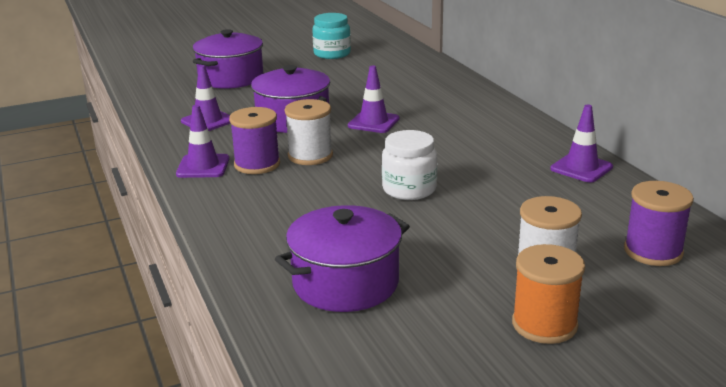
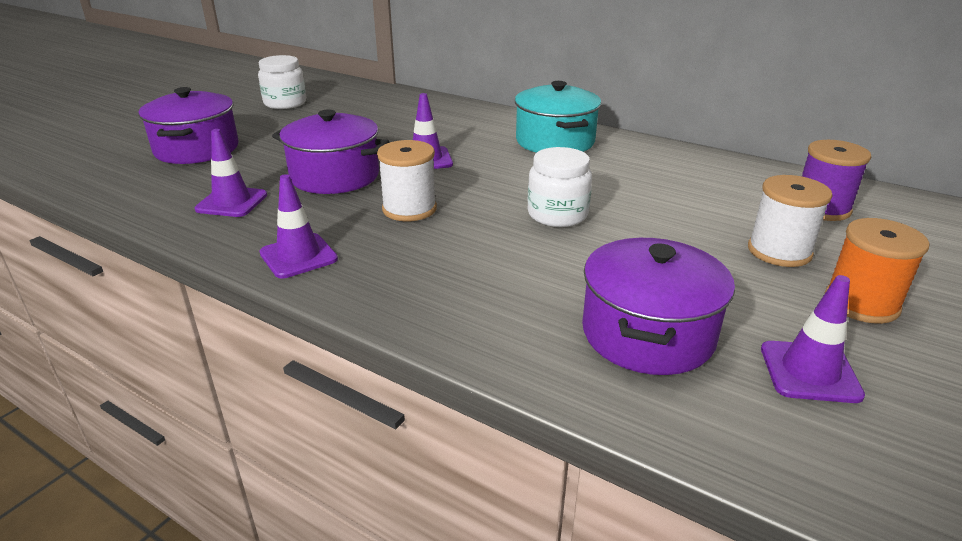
camera: 35 degrees left, 5 degrees up
purple spool [229,107,280,174] -> none
turquoise jar [312,13,351,59] -> white jar [258,55,306,109]
purple traffic cone [550,105,613,183] -> purple traffic cone moved to [761,275,865,403]
none -> turquoise pot [515,81,601,153]

